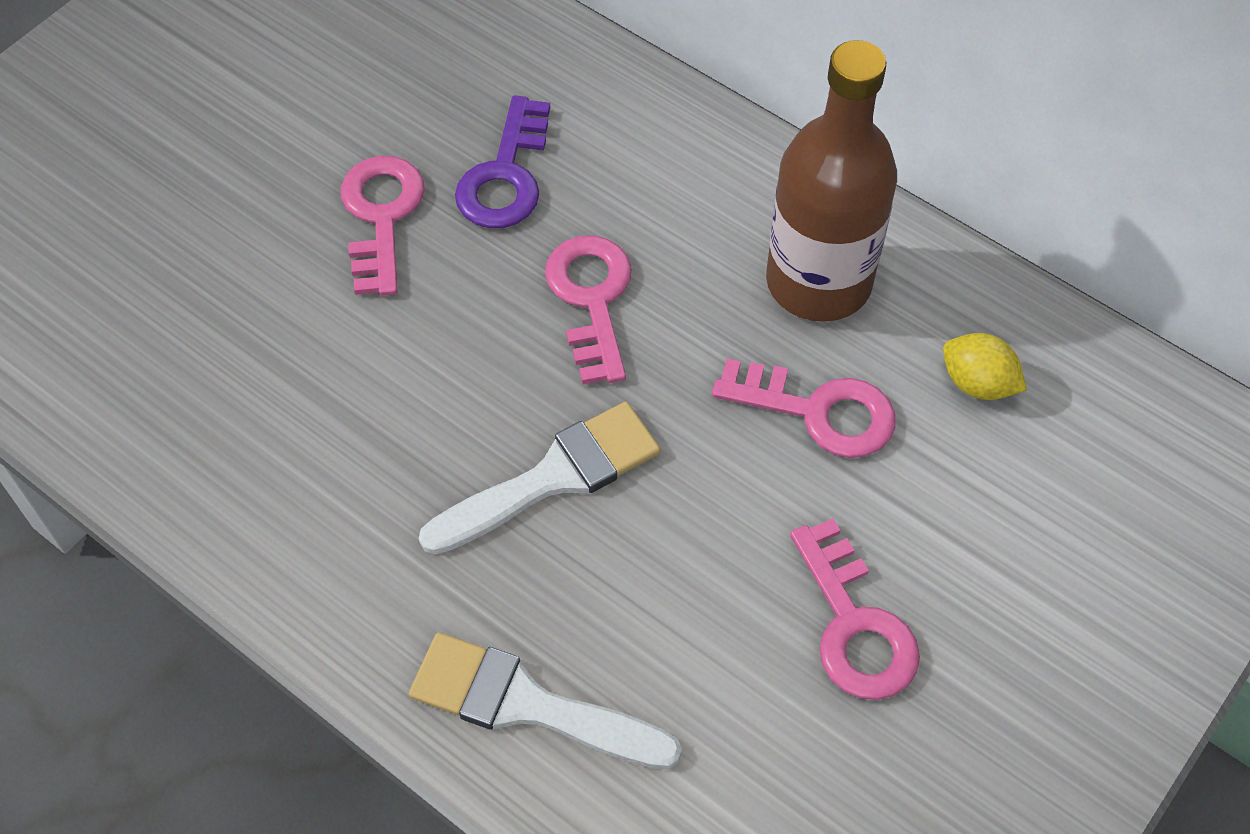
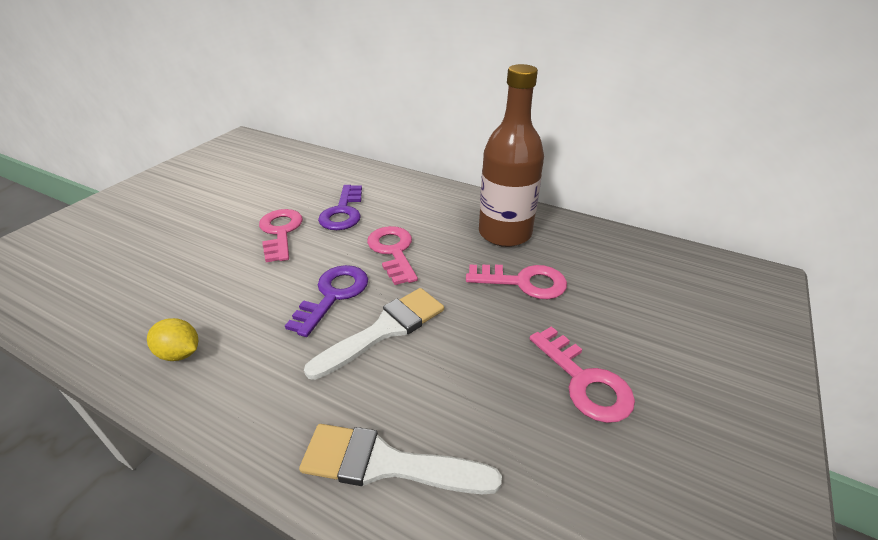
camera: 10 degrees left, 20 degrees down
yellow lemon [943,333,1027,400] -> yellow lemon moved to [147,318,199,361]
none -> purple key [285,265,368,337]

